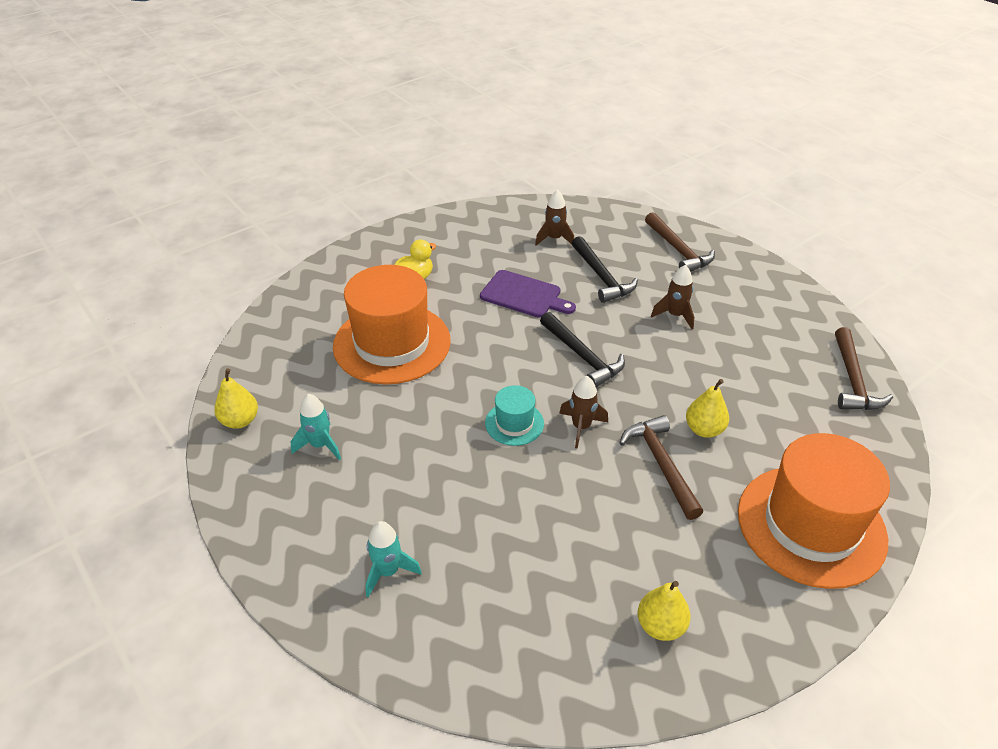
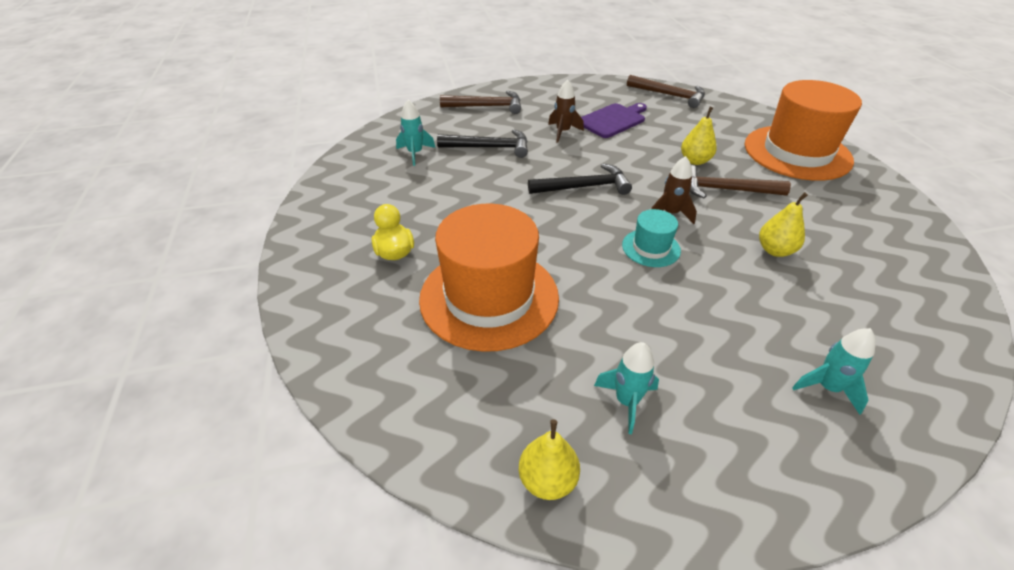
camera: 65 degrees left, 0 degrees up
purple cutting board [480,270,576,317] -> purple cutting board moved to [581,103,647,138]
brown rocket [535,190,574,246] -> turquoise rocket [396,100,435,166]
yellow pear [638,581,691,641] -> yellow pear moved to [759,192,808,257]

